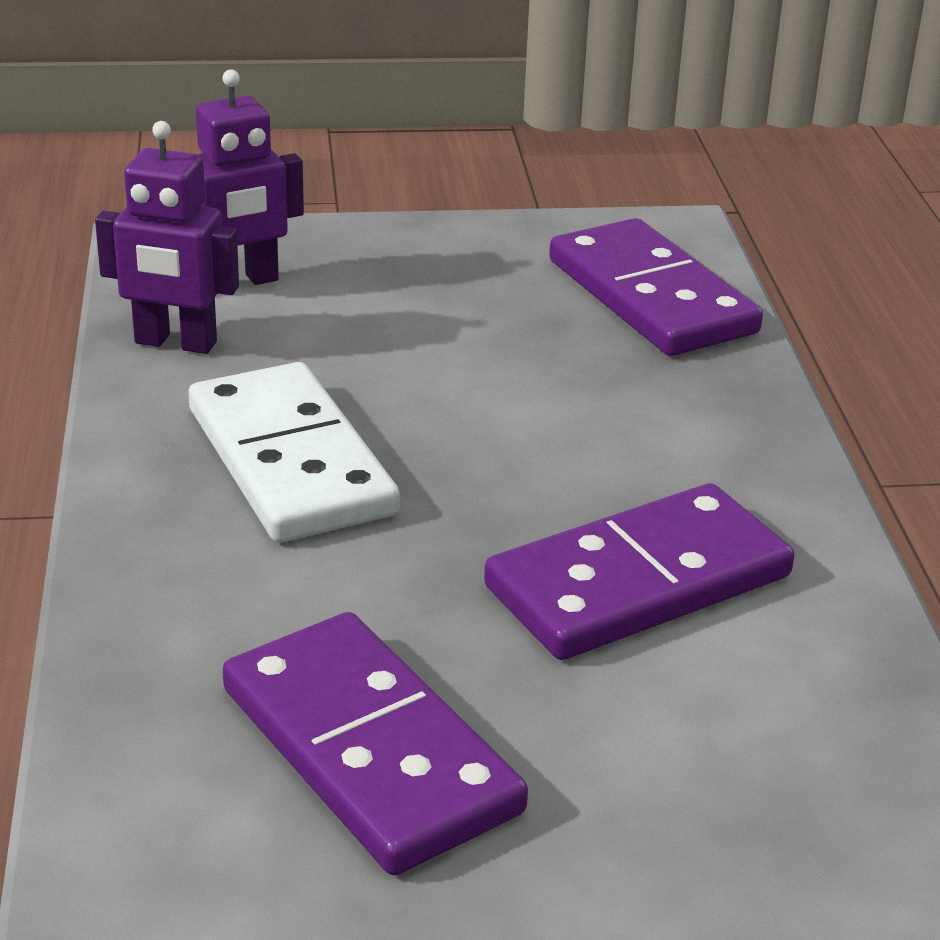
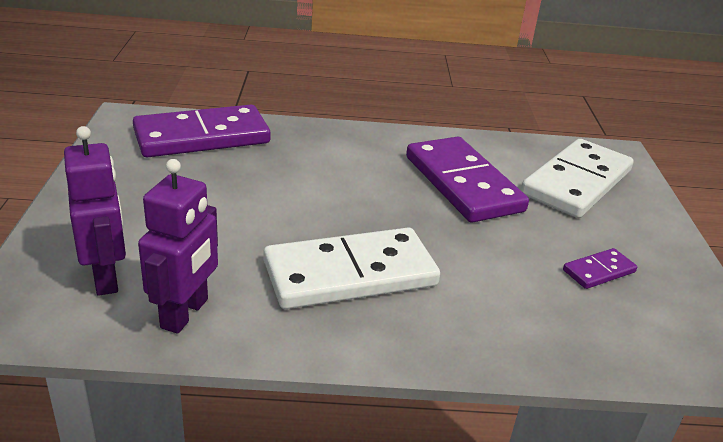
camera: 85 degrees left, 0 degrees up
purple domino [222,612,528,875] -> purple domino [563,248,637,289], size x0.45
none -> white domino [521,139,634,218]

